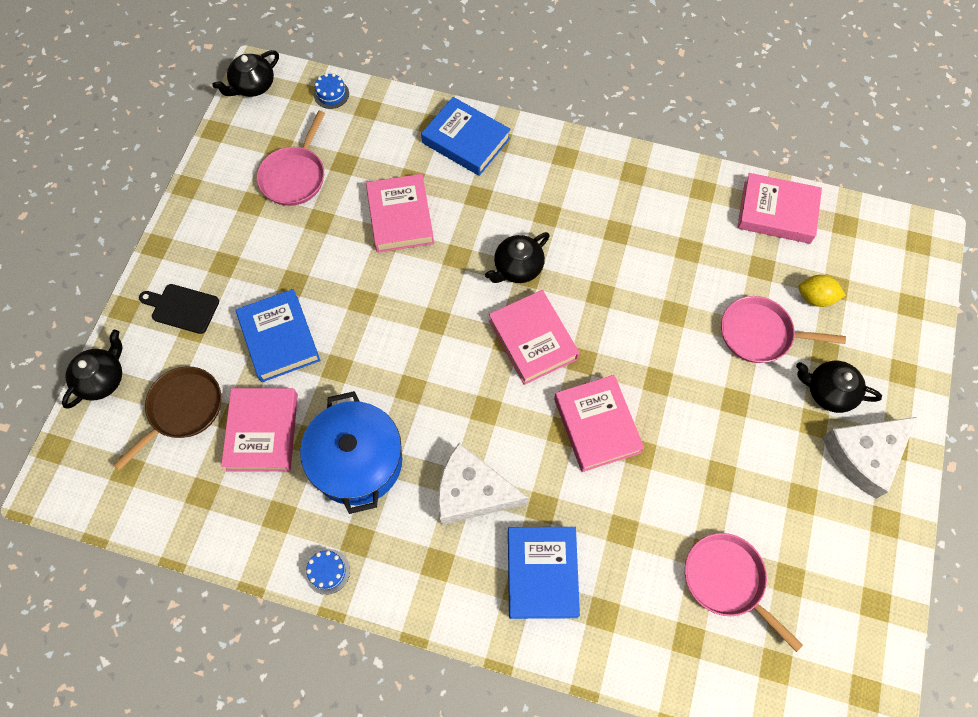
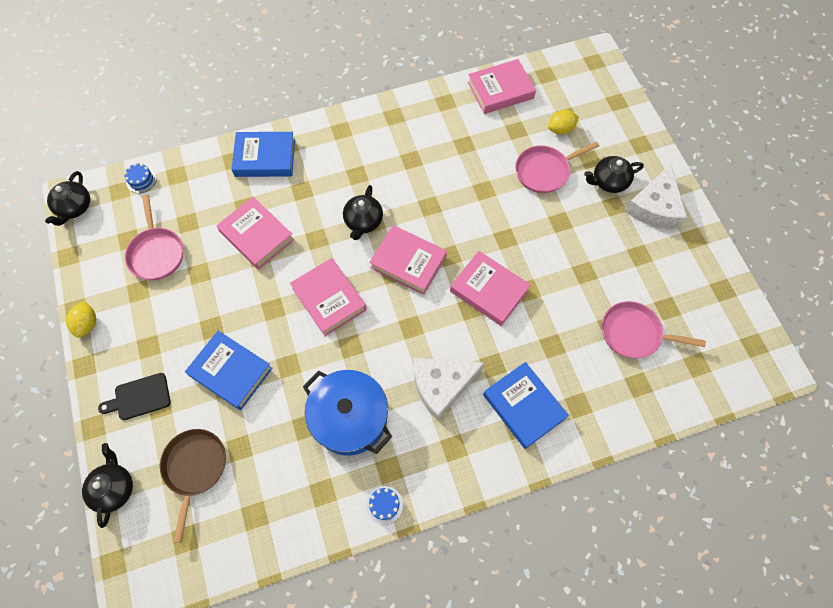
camera: 35 degrees left, 0 degrees up
pink book [221,388,298,472] -> pink book moved to [290,258,367,336]
none -> yellow lemon [66,301,96,338]

